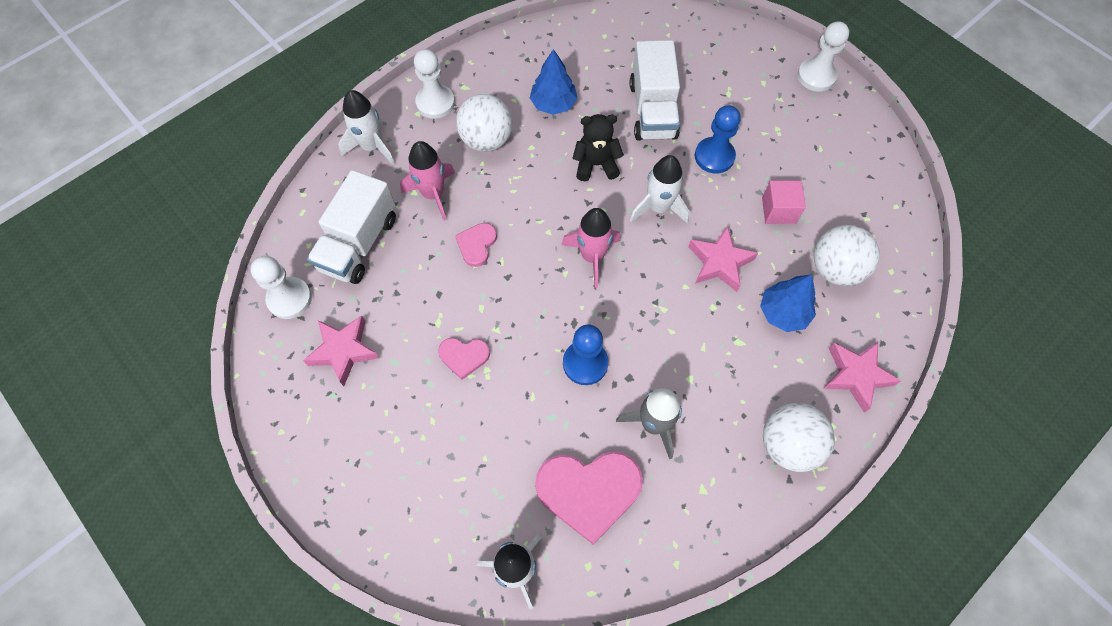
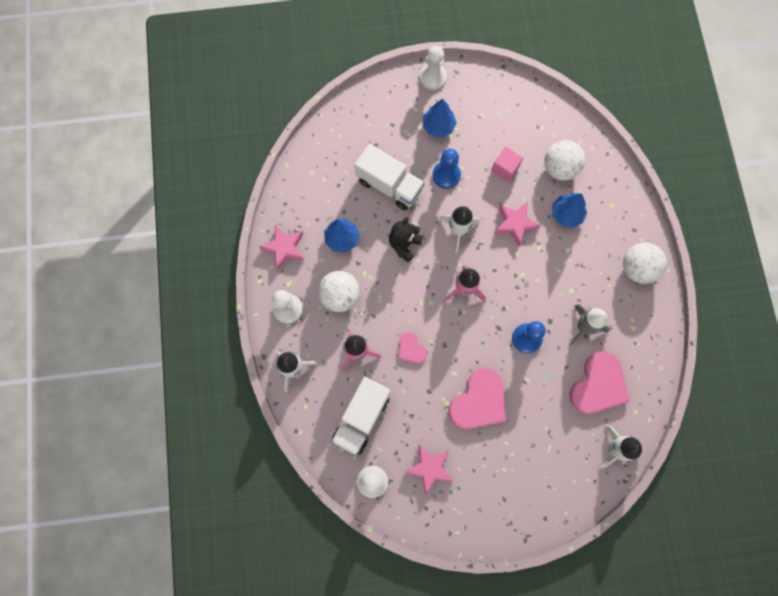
camera: 55 degrees left, 10 degrees up
white truck [307,170,396,284] -> white truck turned 60 degrees clockwise [331,377,390,456]
pink heart [438,338,490,380] -> pink heart [448,368,506,429], size x1.93
pink star [823,342,901,413] -> pink star moved to [259,224,304,270]
none -> blue tree [423,99,457,138]

